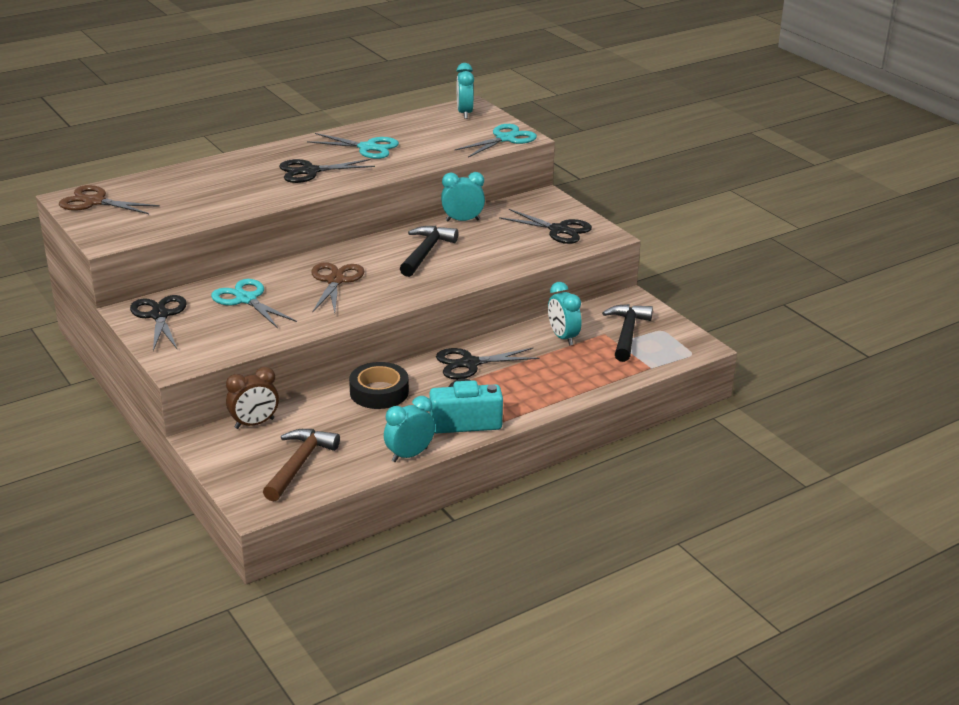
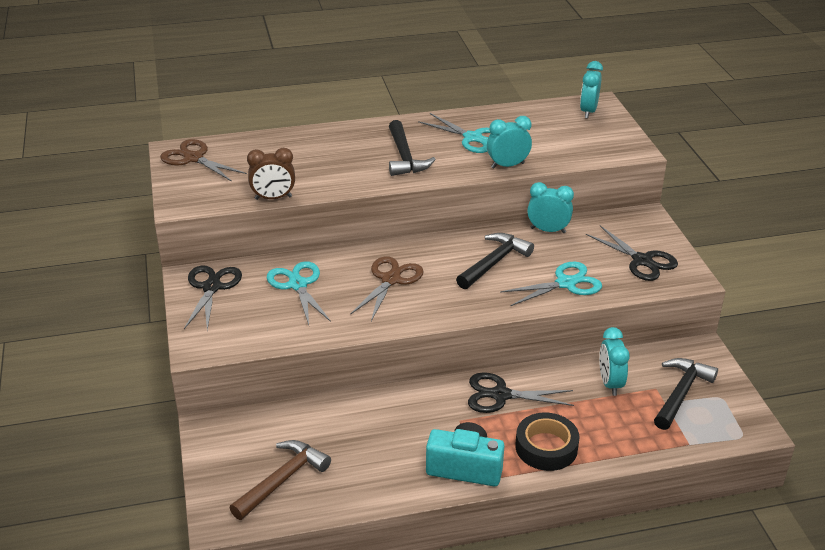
camera: 20 degrees right, 5 degrees up
brown clock [226,367,279,429] -> brown clock moved to [247,148,295,200]
black scissors [279,159,375,183] -> black hammer [389,120,436,176]
black tape [349,362,409,409] -> black tape moved to [515,412,580,471]
turquoise clock [384,396,435,462] -> turquoise clock moved to [487,116,532,169]
turquoise scissors [454,124,537,158] -> turquoise scissors moved to [500,262,602,306]

